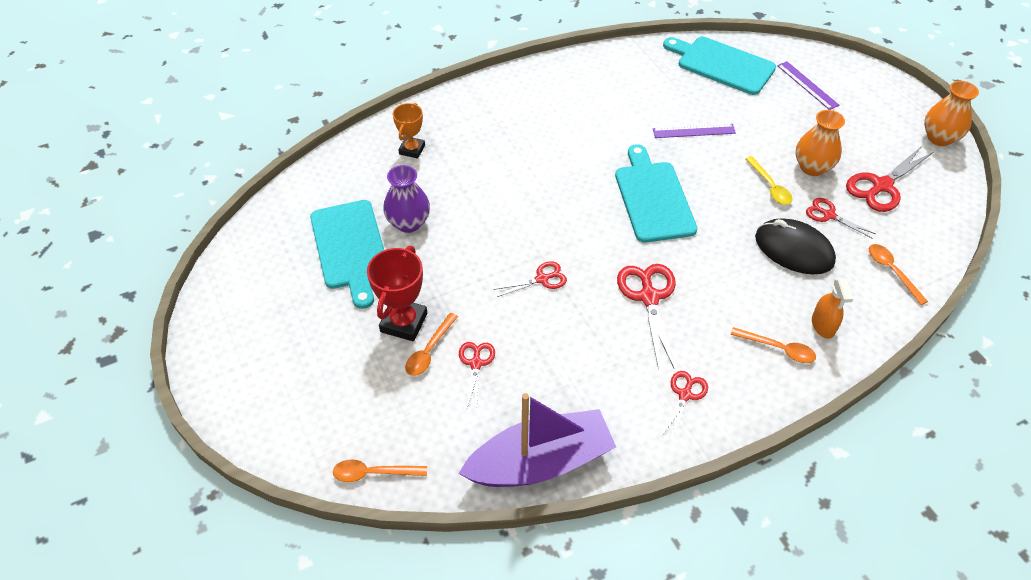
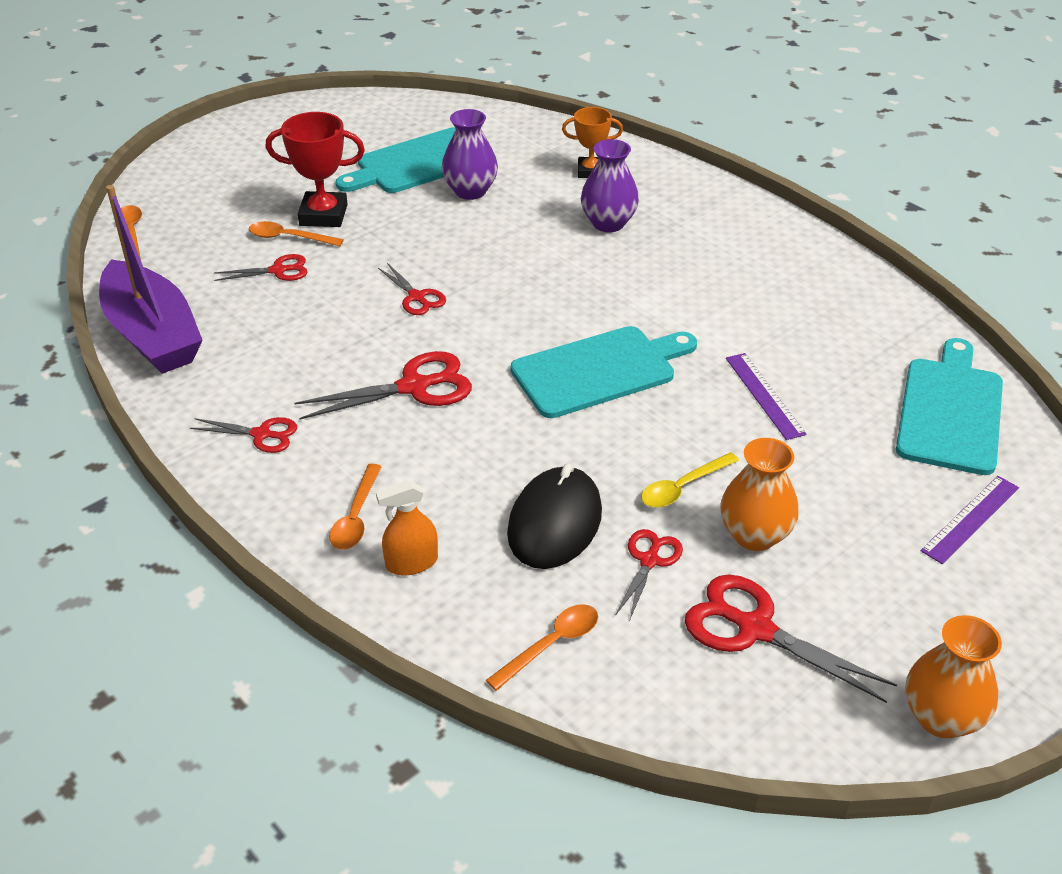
camera: 75 degrees right, 10 degrees down
none -> purple vase [580,139,639,232]

